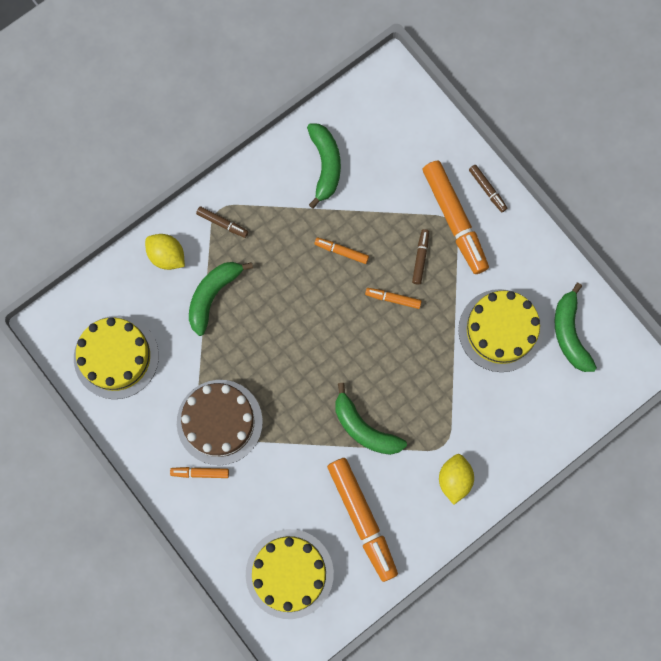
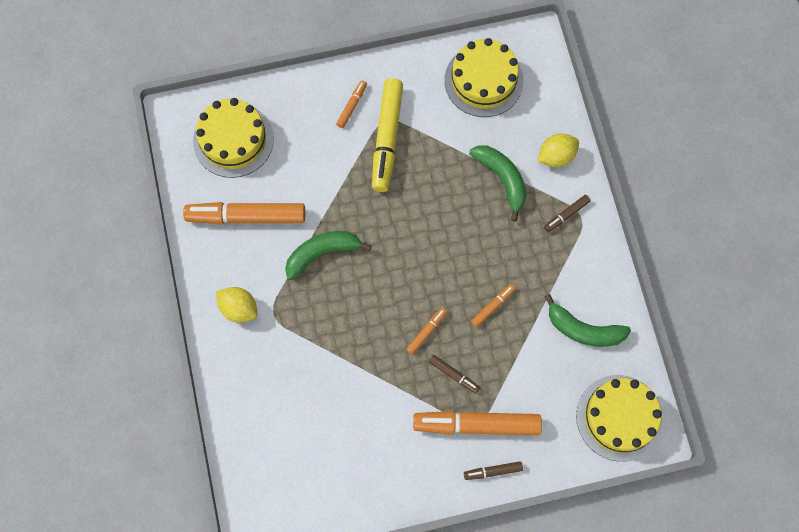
camera: 115 degrees right, 5 degrees down
brown cake [177,380,263,465] -> yellow marker [372,78,403,192]
yellow cake [458,289,543,372] -> yellow cake moved to [576,375,663,462]
green banana [555,283,597,372] -> none

